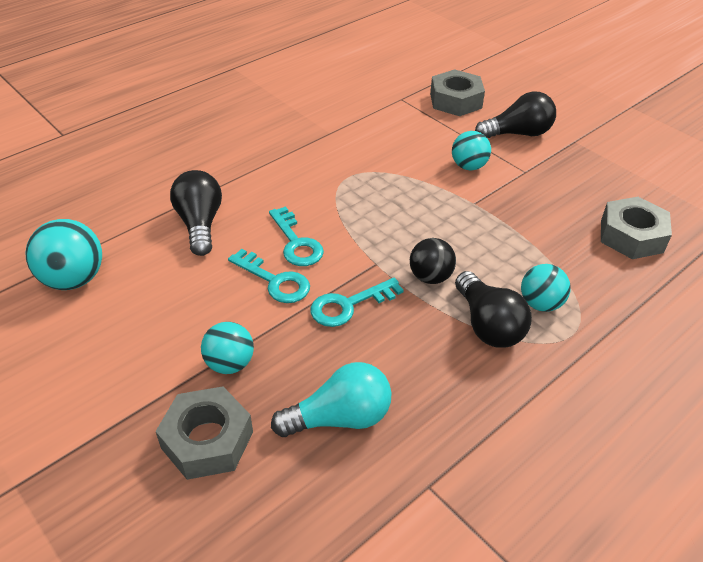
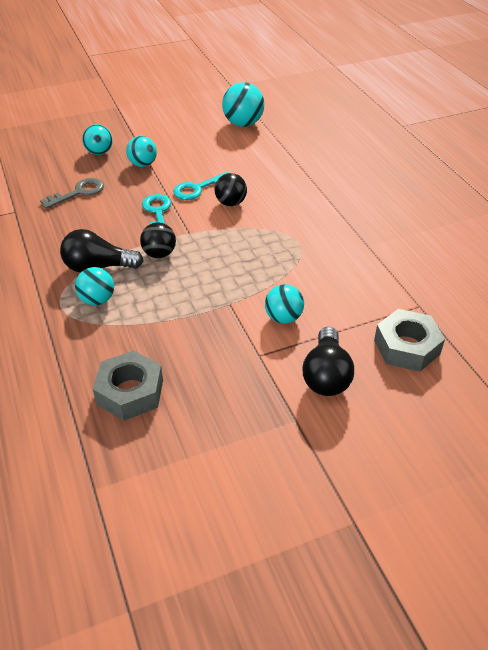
camera: 110 degrees right, 0 degrees up
grey nut [156,387,253,480] -> turquoise ball [82,124,113,155]
black light bulb [170,170,222,256] -> none
turquoise key [269,206,324,266] -> black ball [215,173,247,206]
turquoise light bulb [271,362,391,437] -> grey key [40,178,104,209]

